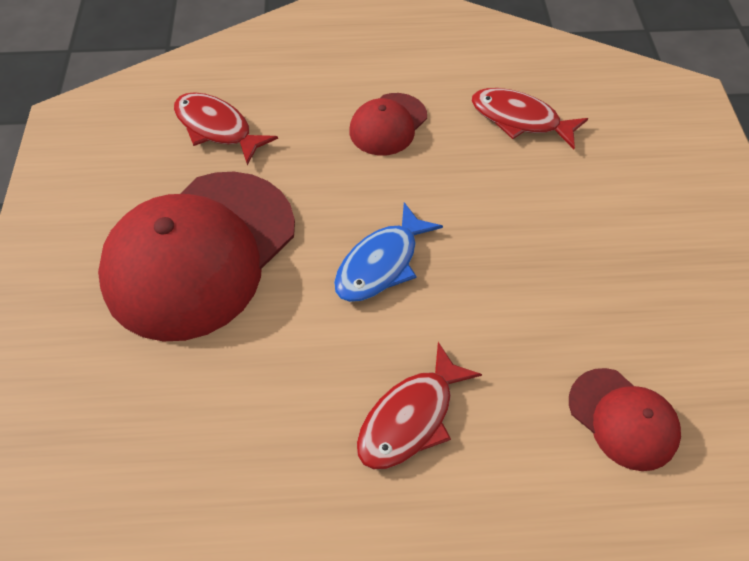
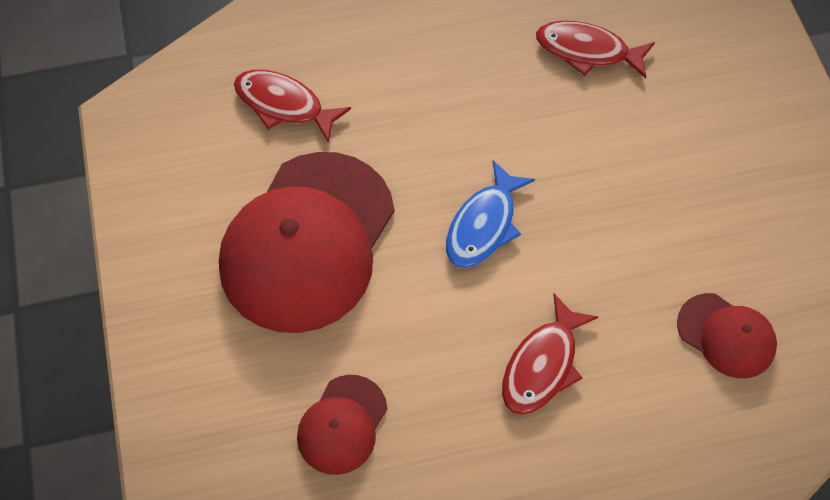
camera: 10 degrees left, 5 degrees up
red cap [349,93,427,156] -> red cap moved to [297,375,387,475]

